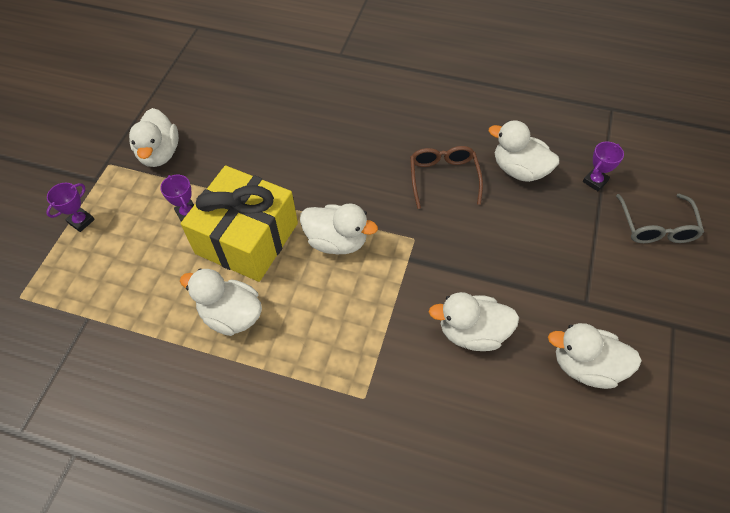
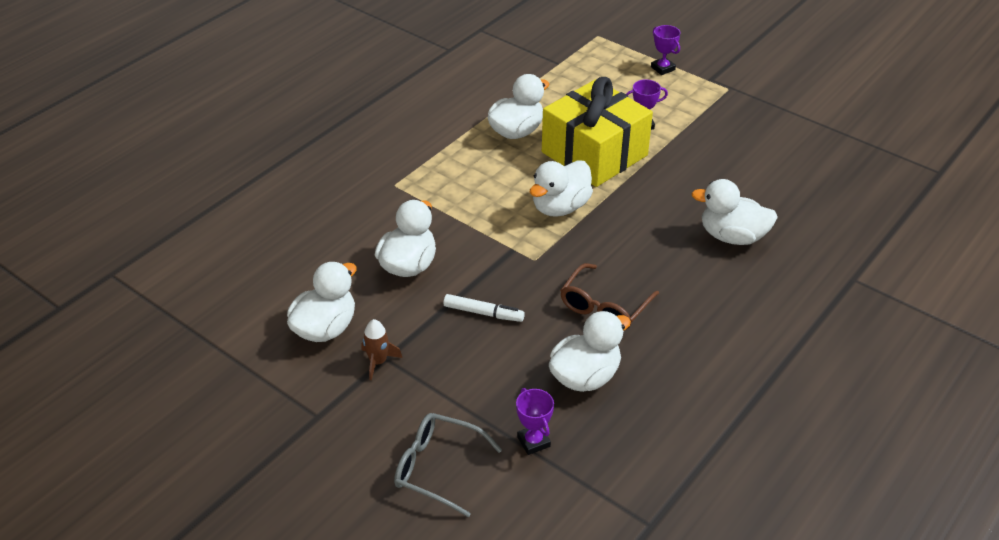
camera: 110 degrees right, 15 degrees down
white duck [129,108,179,167] -> white duck moved to [691,179,778,245]
brown glasses [410,146,483,209] -> brown glasses turned 105 degrees clockwise [560,263,659,330]
none -> brown rocket [362,319,402,380]
none -> white marker [443,294,525,322]

